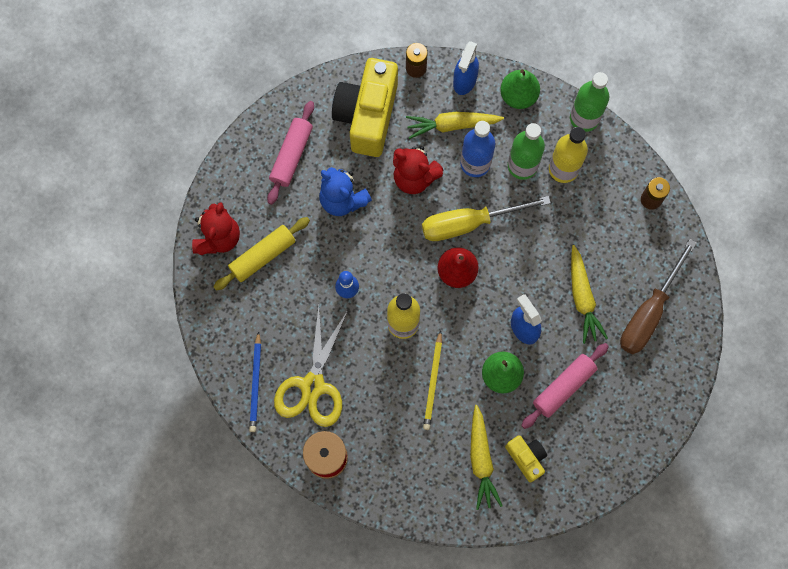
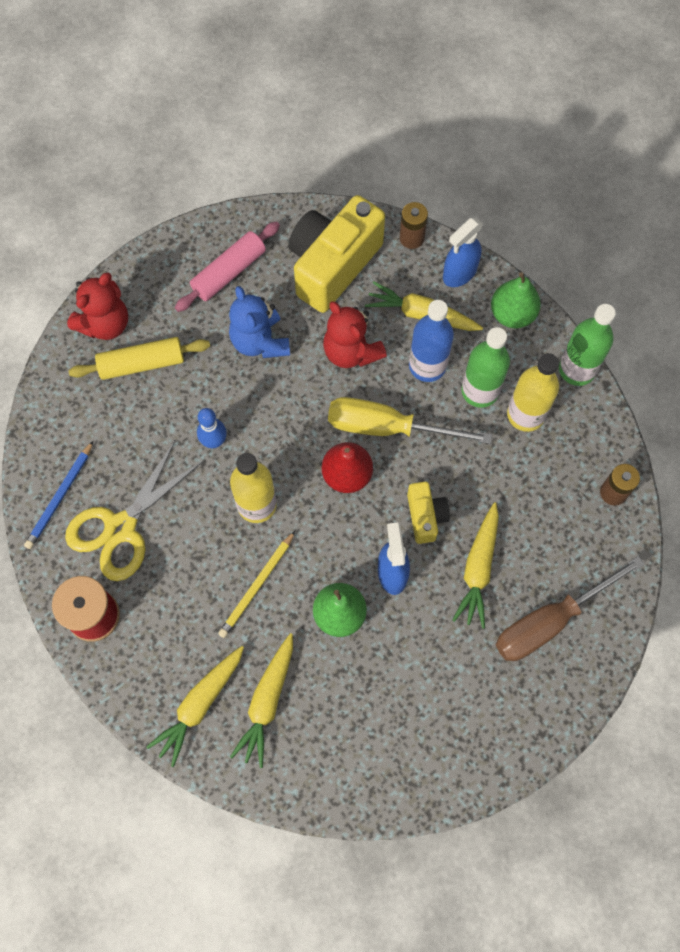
camera: 25 degrees right, 5 degrees down
yellow camera [505,435,547,482] -> yellow camera moved to [407,482,450,544]
pink rolling pin [521,343,609,429] -> none
none -> yellow carrot [146,646,244,767]

